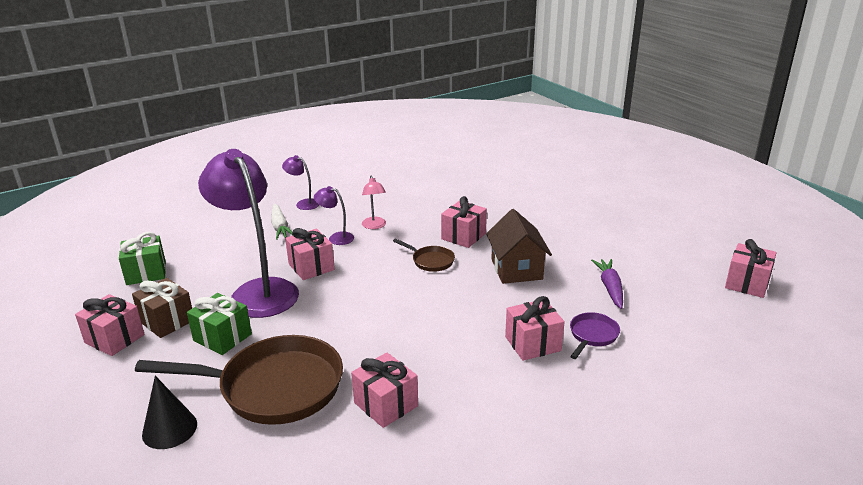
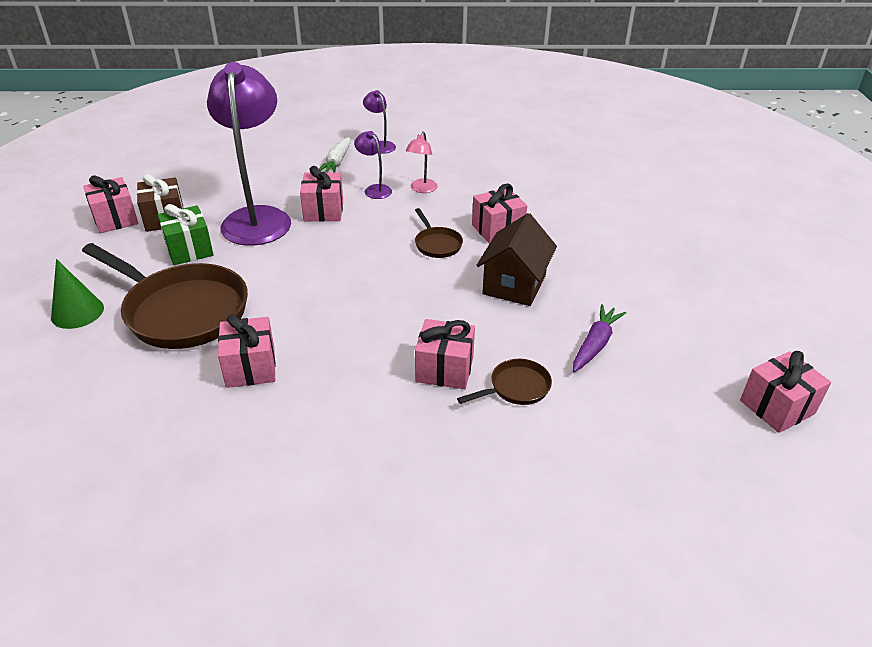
camera: 30 degrees right, 10 degrees up
green gift [119,232,166,285] -> none
black cone [142,376,197,449] -> green cone [51,259,104,329]
purple pan [570,312,620,359] -> brown pan [457,359,552,405]

